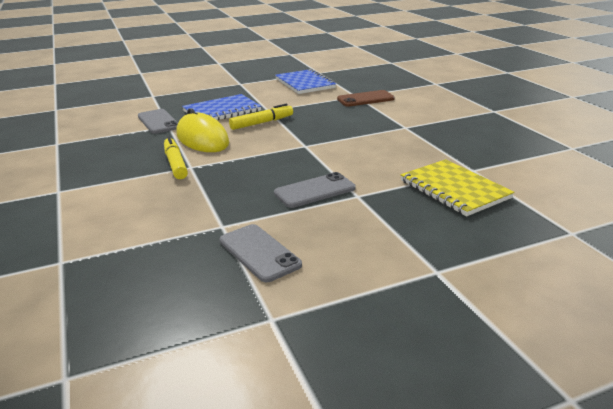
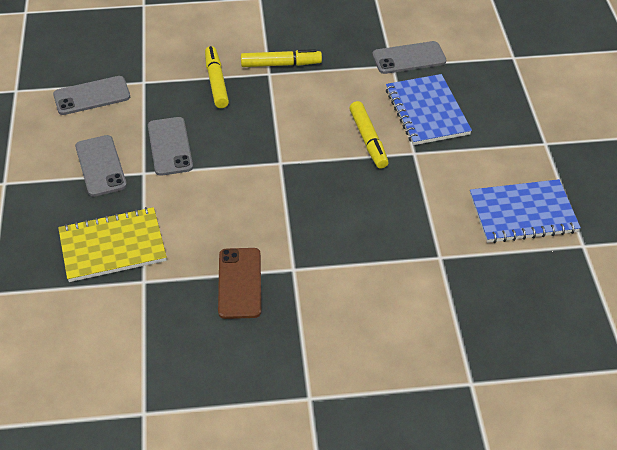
camera: 105 degrees right, 20 degrees up
yellow mouse [177,108,229,152] -> none
brown phone [337,90,395,107] -> brown phone moved to [218,248,261,319]
none -> grey phone [75,135,127,197]
none -> yellow marker [205,46,229,108]

